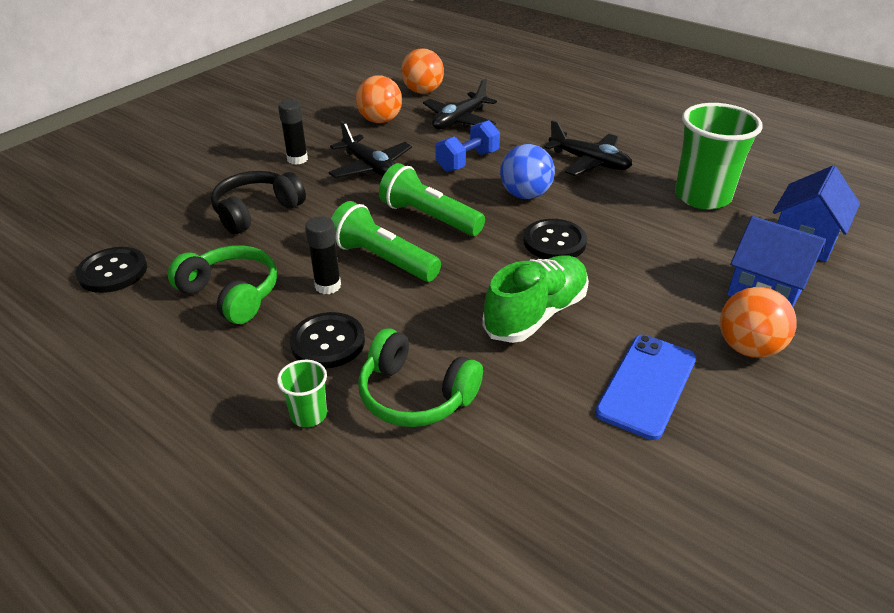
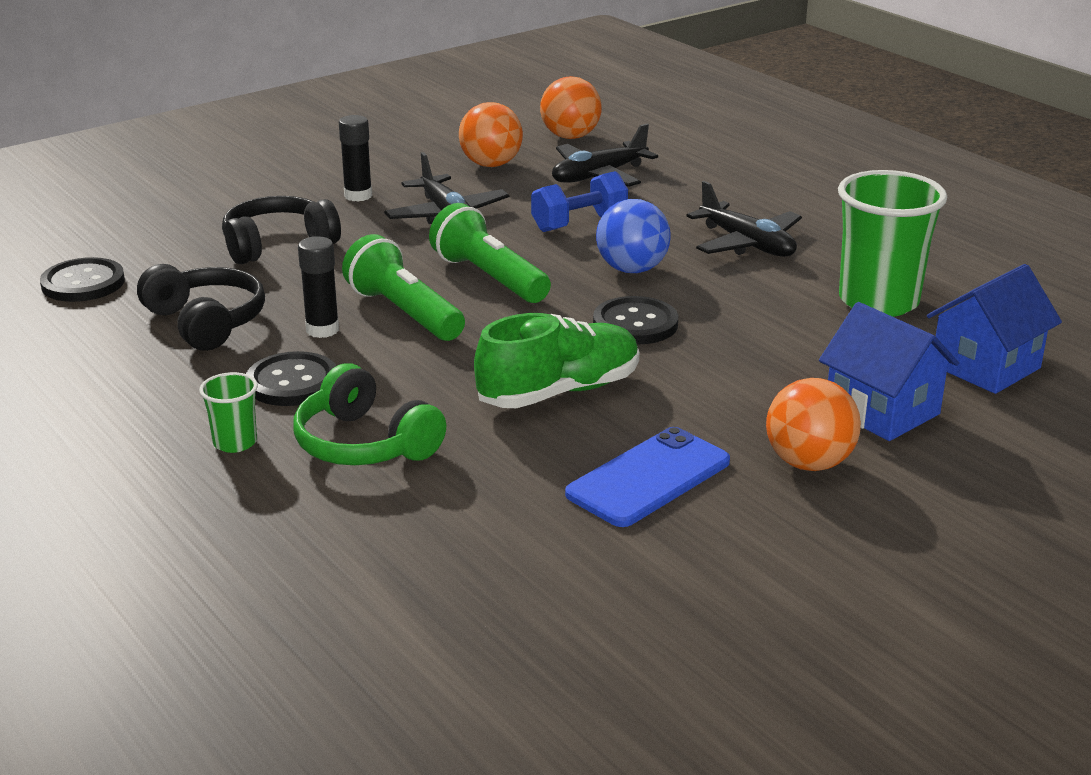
camera: 15 degrees right, 10 degrees down
green headphones [168,245,277,324] -> black headphones [137,264,265,351]

